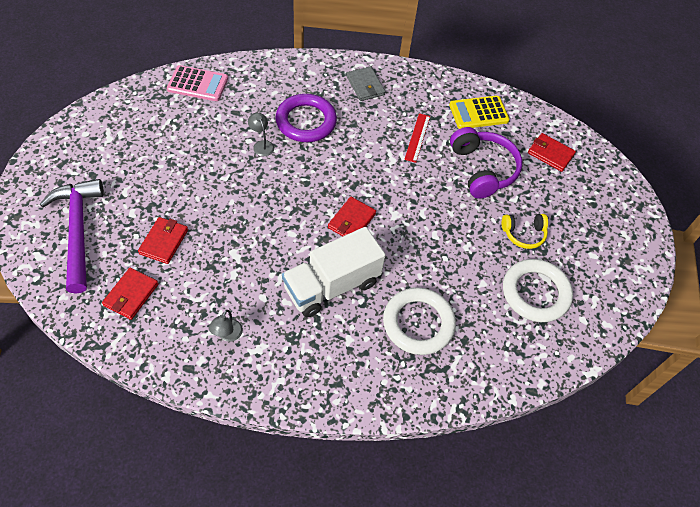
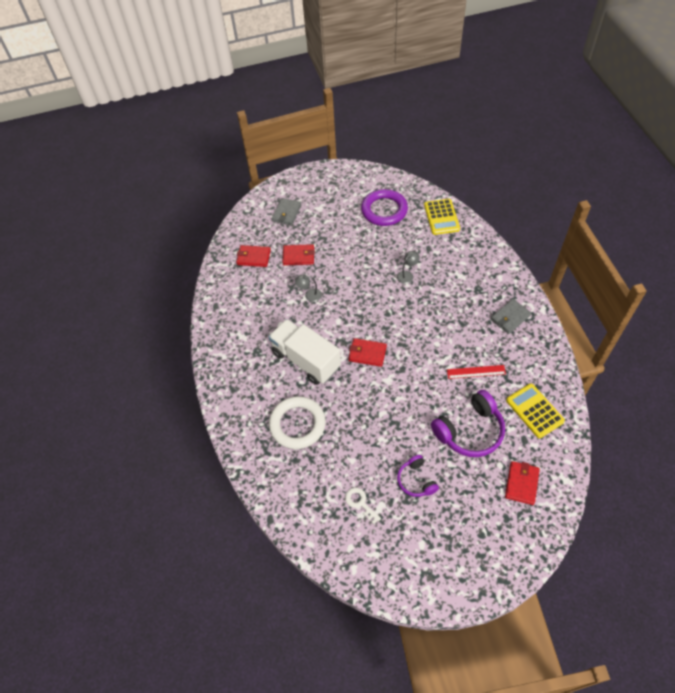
camera: 80 degrees right, 0 degrees up
purple hammer [40,179,104,294] -> grey wallet [271,198,302,226]
pink calculator [167,65,228,101] -> yellow calculator [424,199,460,235]
grey lamp [209,310,243,342] -> grey lamp moved to [295,275,322,302]
purple ring [276,94,337,142] -> purple ring moved to [361,189,408,226]
yellow headphones [502,214,548,249] -> purple headphones [397,455,439,497]
white ring [503,259,573,322] -> white key [345,487,381,524]

